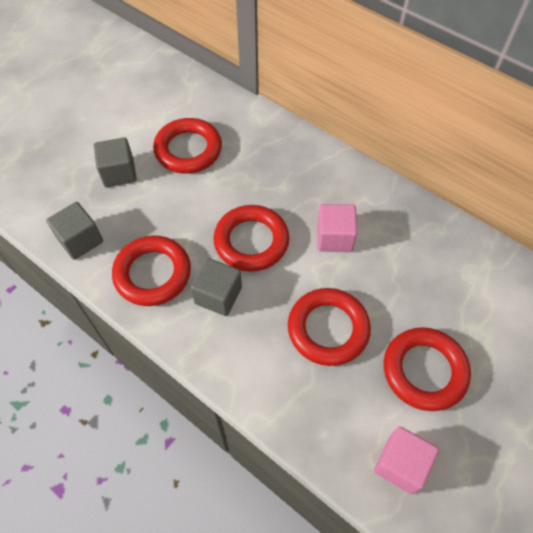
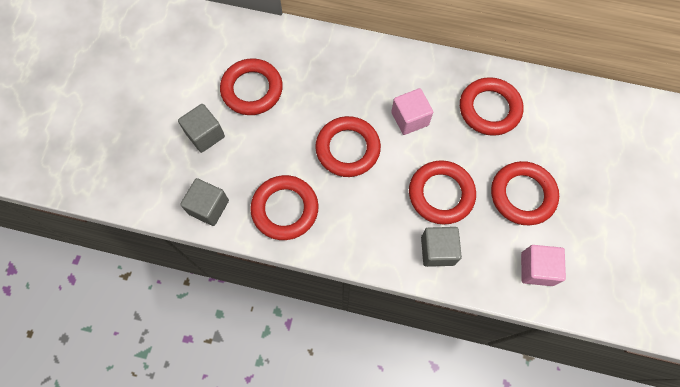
camera: 25 degrees left, 10 degrees up
grey cube [191,258,242,316] -> grey cube moved to [421,227,462,267]
none -> red ring [460,77,524,136]

